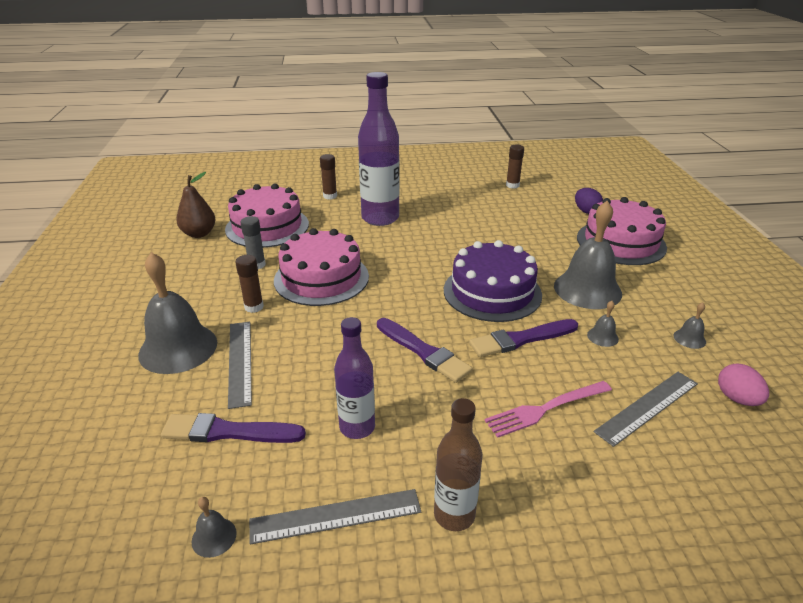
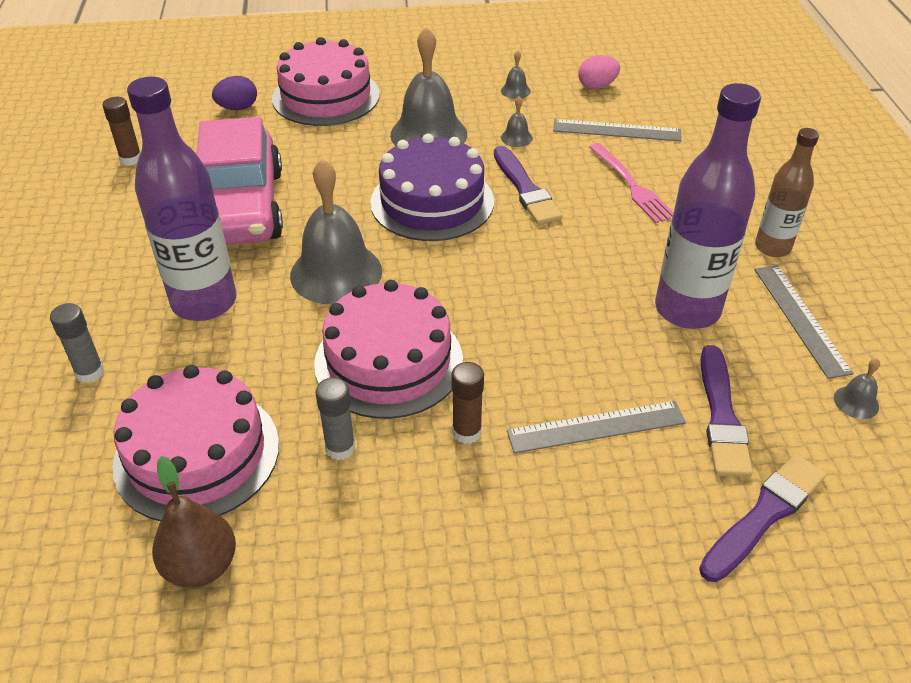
camera: 90 degrees left, 10 degrees up
grey bell [138,252,217,374] -> grey bell moved to [290,159,382,304]
brown glue stick [320,154,337,200] -> grey glue stick [50,303,105,383]
purple bottle [334,317,375,439] -> purple bottle [655,83,761,329], size x1.70
purple brush [377,318,473,383] -> purple brush moved to [699,454,826,582]
grey ruler [594,372,698,447] -> grey ruler turned 45 degrees counterclockwise [553,119,682,141]
none -> pink car [197,117,283,245]

